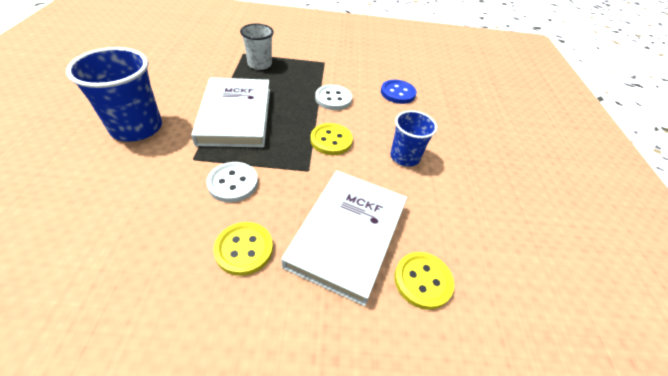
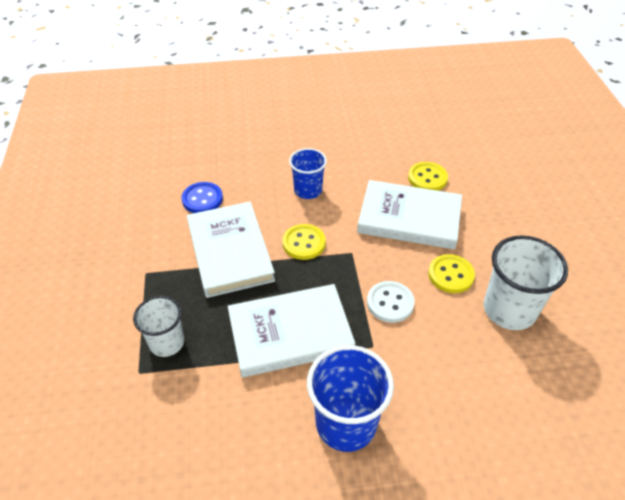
camera: 95 degrees left, 0 degrees up
white button [315,85,352,110] -> white book [187,202,275,298]
none -> white cup [483,235,568,330]

